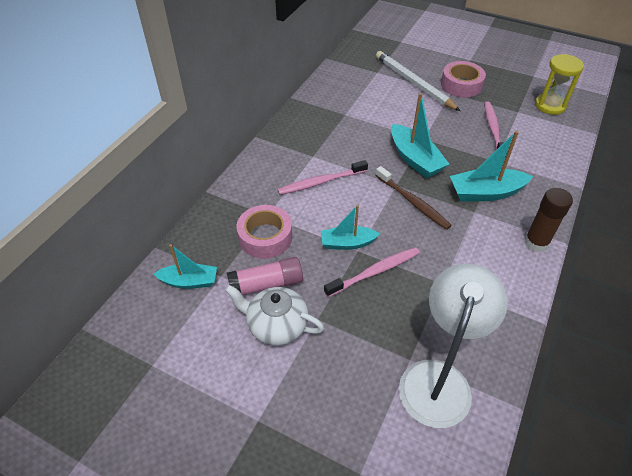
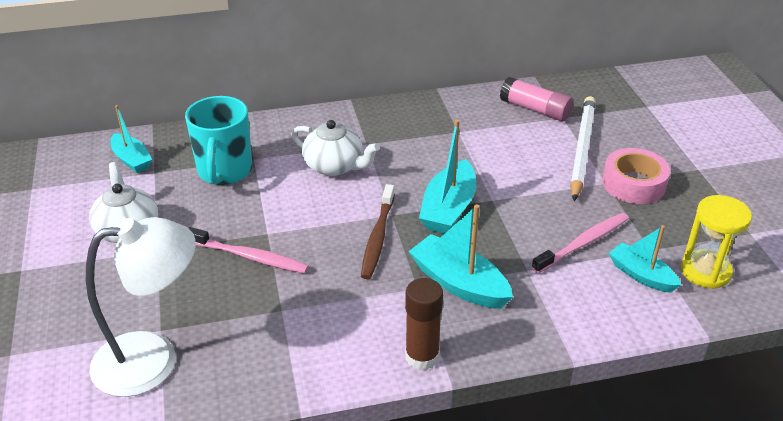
camera: 50 degrees right, 10 degrees down
pink glue stick [227,257,303,295] -> pink glue stick moved to [500,77,573,121]
pink tape [237,205,292,259] -> turquoise mug [185,96,252,185]
pink toothbrush [277,160,368,195] -> white teapot [291,120,380,176]
turquoise boat [321,205,380,250] -> turquoise boat moved to [609,225,681,293]

